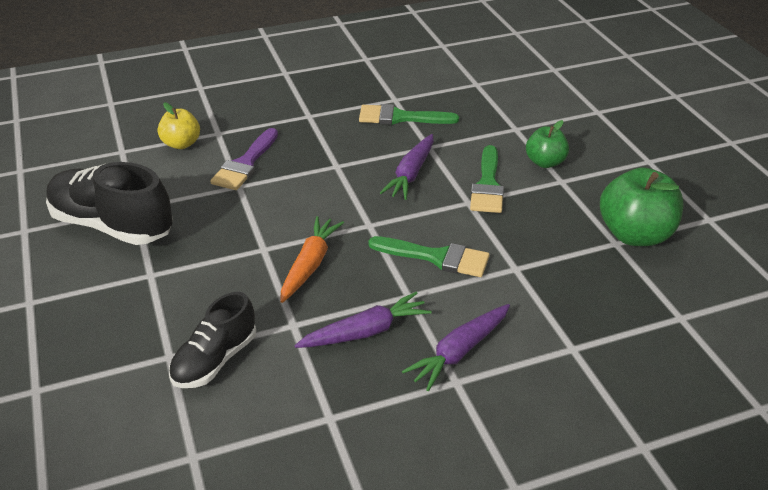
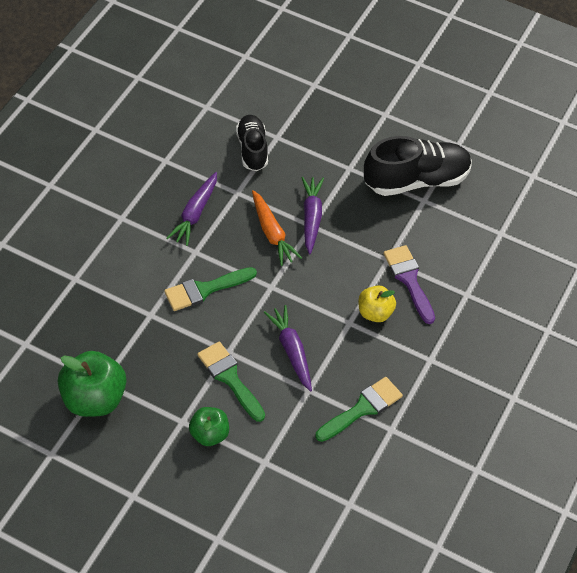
camera: 135 degrees right, 15 degrees up
yellow apple [158,102,200,149] -> yellow apple moved to [358,285,396,322]
purple carrot [402,304,510,391] -> purple carrot moved to [301,177,324,254]

